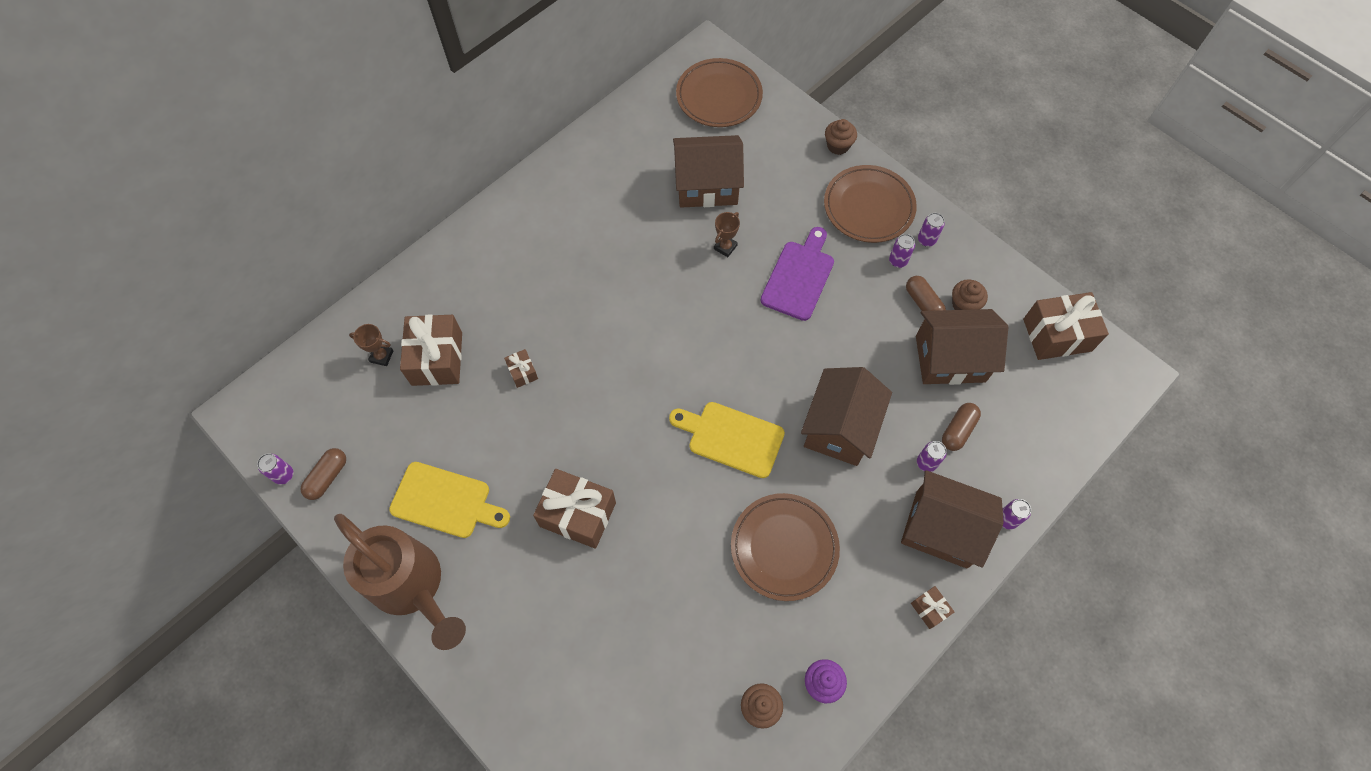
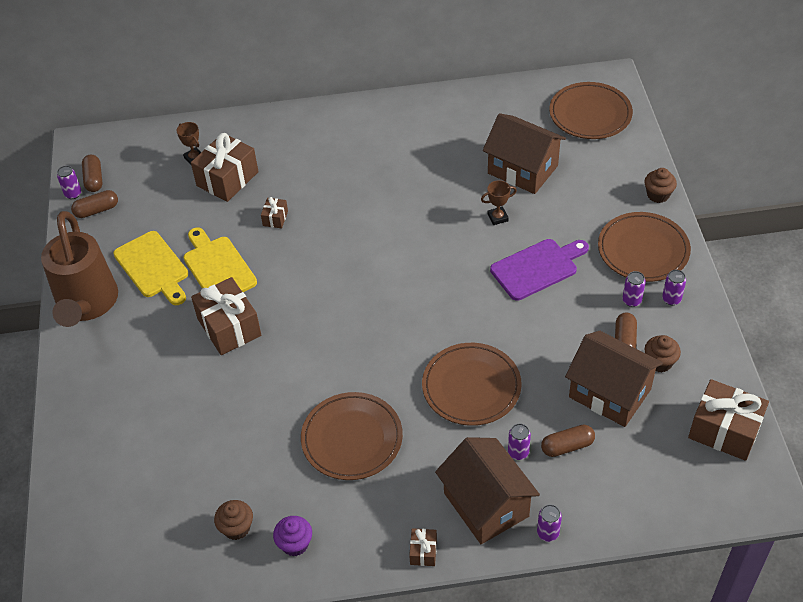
camera: 40 degrees right, 15 degrees down
yellow cutting board [669,402,785,478] -> yellow cutting board moved to [183,228,257,292]
brown house [801,367,892,466] -> brown plate [422,343,522,426]
none -> brown capsule [82,155,102,192]

